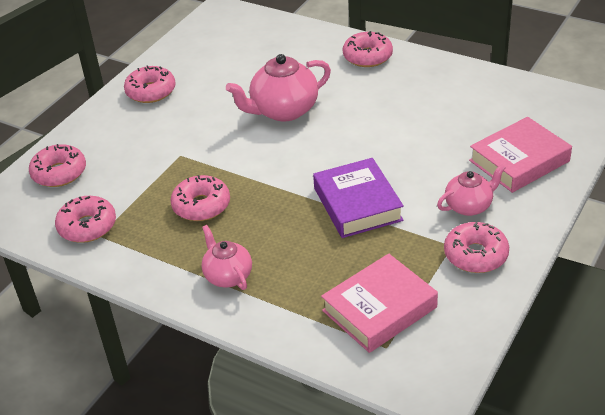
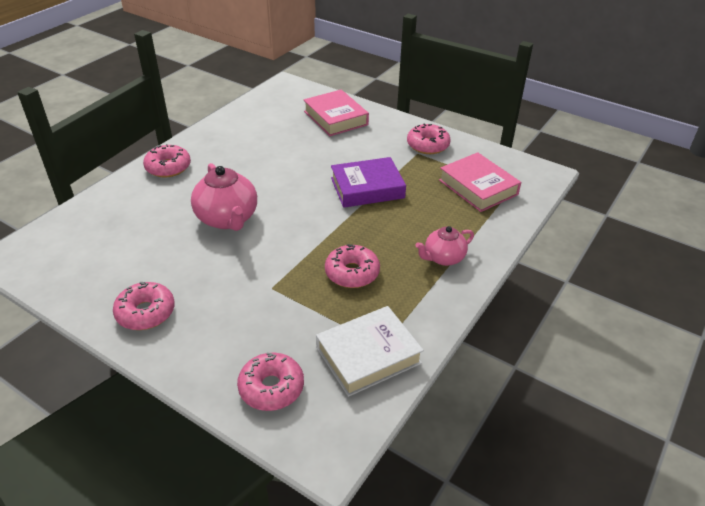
camera: 90 degrees left, 0 degrees up
pink donut [55,196,116,243] -> white book [316,306,424,397]
pink teapot [437,164,506,216] -> none

